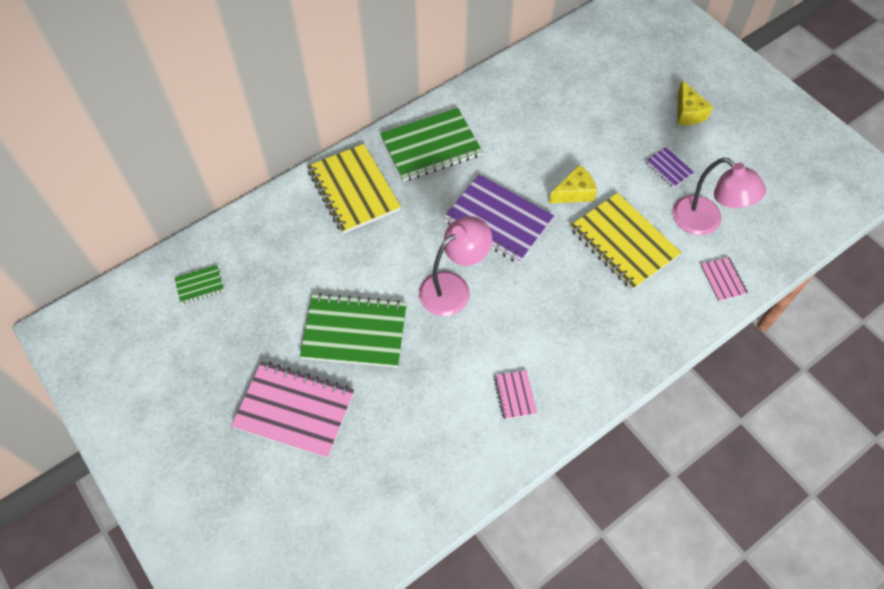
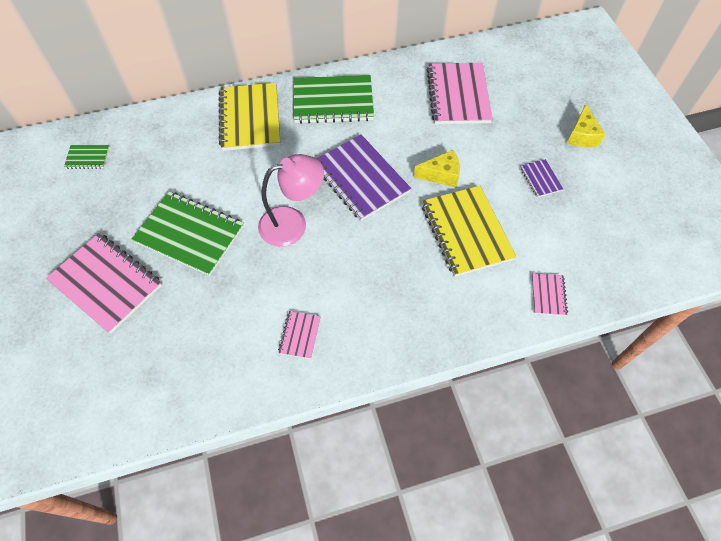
camera: 20 degrees right, 0 degrees up
pink lamp [673,157,766,235] -> none
none -> pink notebook [427,63,492,124]

